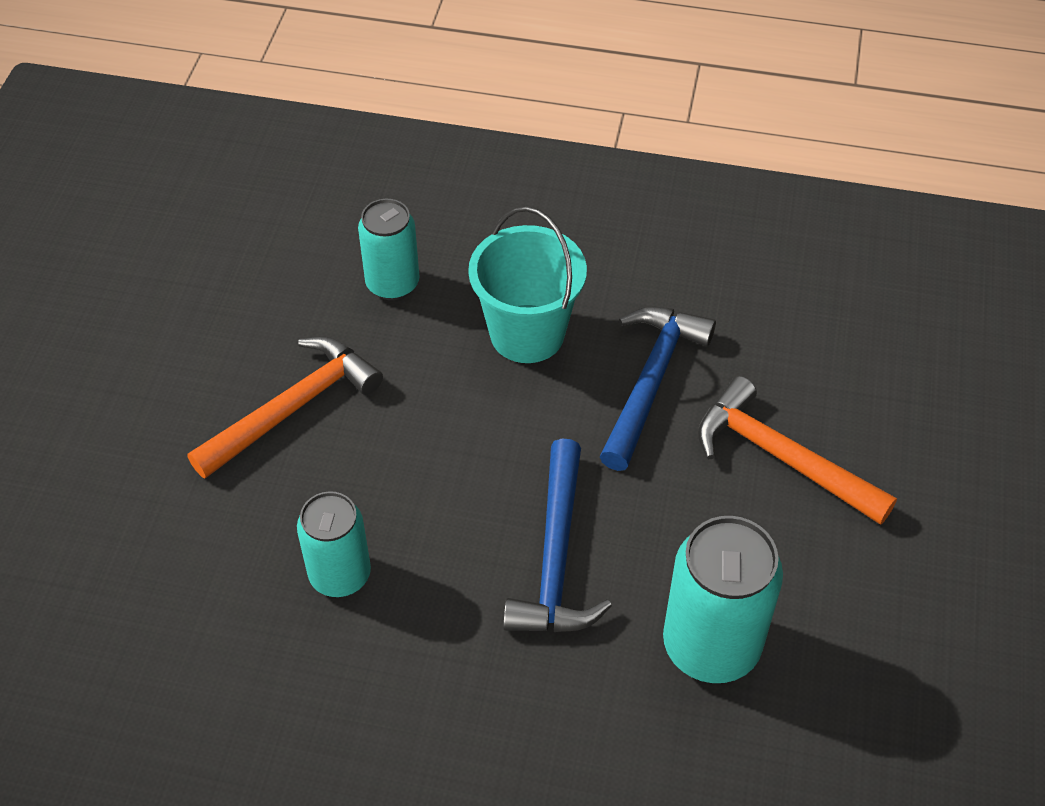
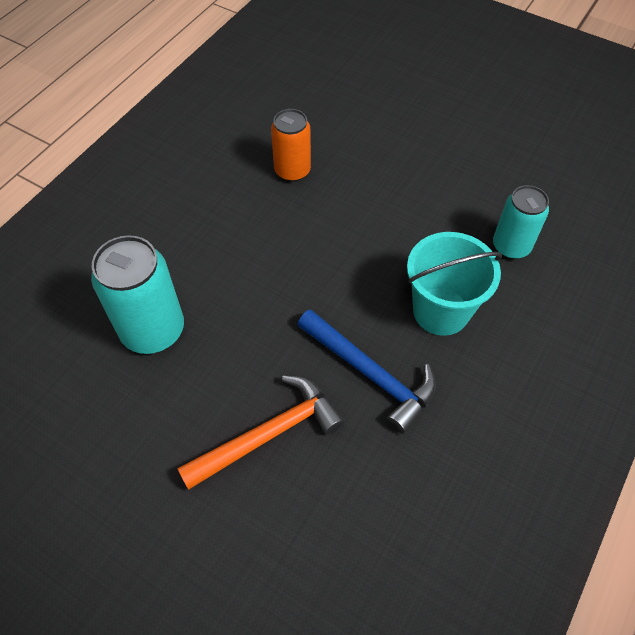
camera: 110 degrees right, 5 degrees up
orange hammer [187,336,383,479] -> none
turquoise can [297,491,371,597] -> orange can [271,109,311,182]
blue hammer [503,438,612,632] -> none

